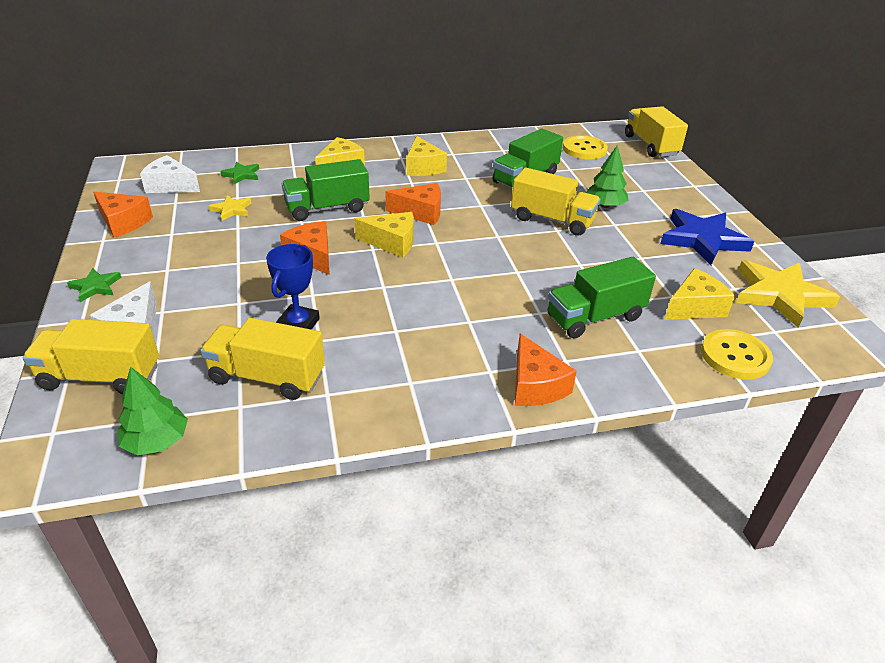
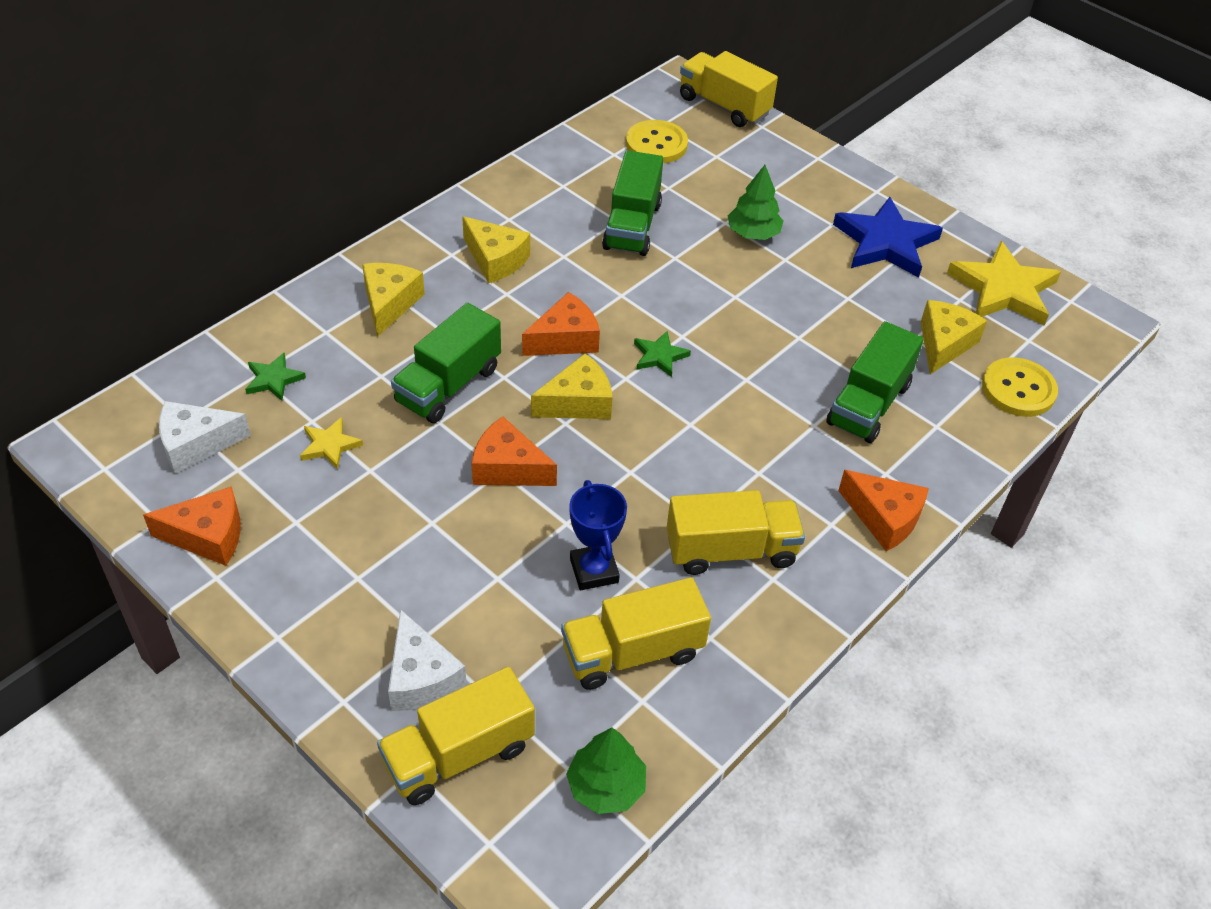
camera: 35 degrees left, 10 degrees up
green star [67,268,122,302] -> green star moved to [634,331,691,377]
yellow truck [511,168,601,236] -> yellow truck moved to [667,490,805,575]

